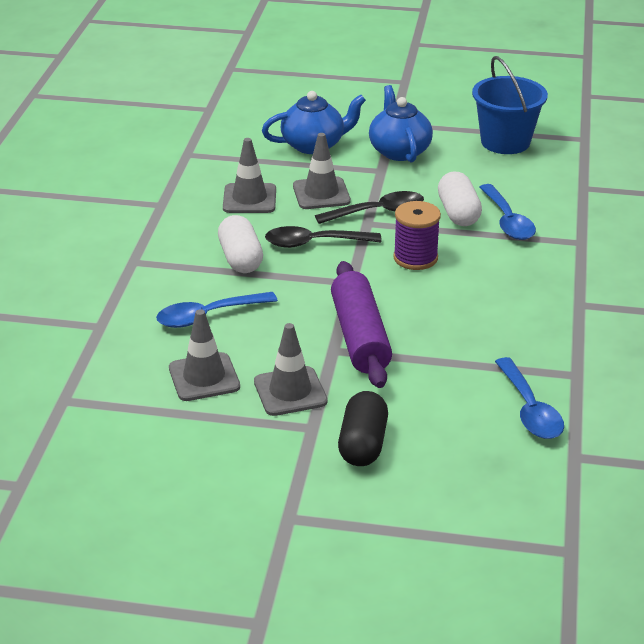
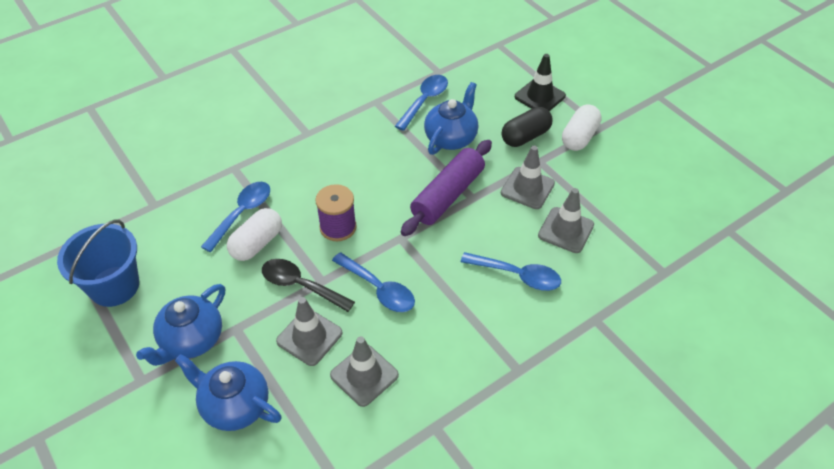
camera: 135 degrees left, 15 degrees up
white capsule [218,215,263,273] -> white capsule moved to [562,104,602,151]
black spoon [265,226,381,248] -> blue spoon [332,252,415,312]
none -> blue teapot [424,82,478,155]
none -> black traffic cone [514,54,566,111]

